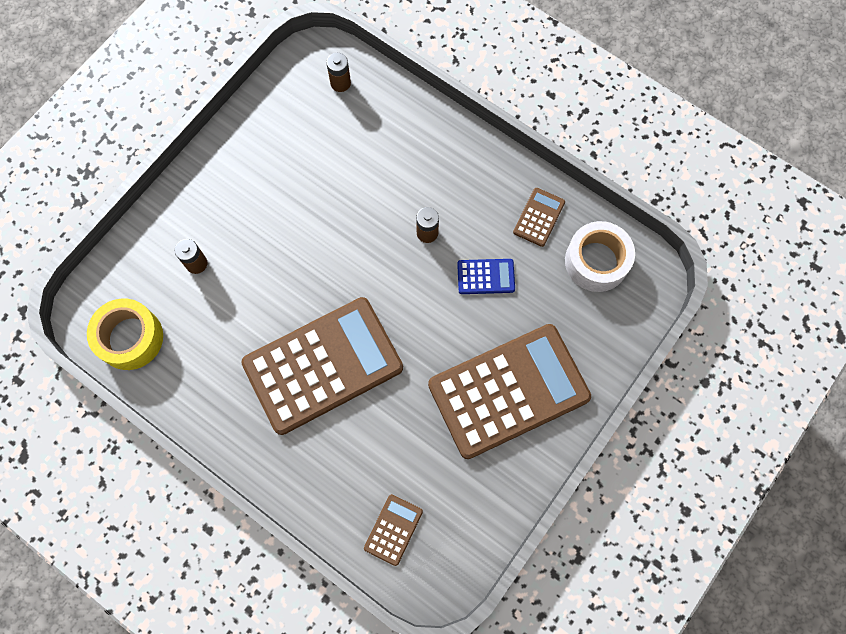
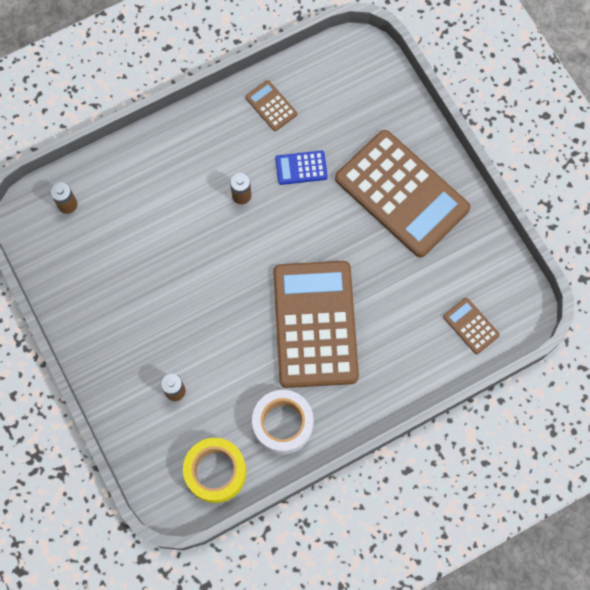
camera: 65 degrees left, 0 degrees up
brown calculator [428,324,591,459] -> brown calculator turned 135 degrees clockwise [335,130,471,258]
blue calculator [457,259,515,294] -> blue calculator turned 120 degrees counterclockwise [275,151,328,185]
white tape [565,221,635,292] -> white tape moved to [252,390,314,455]

